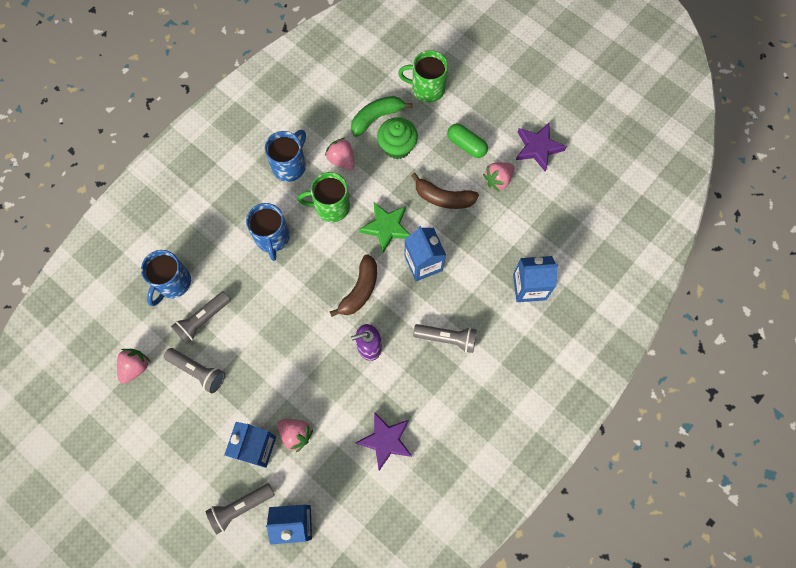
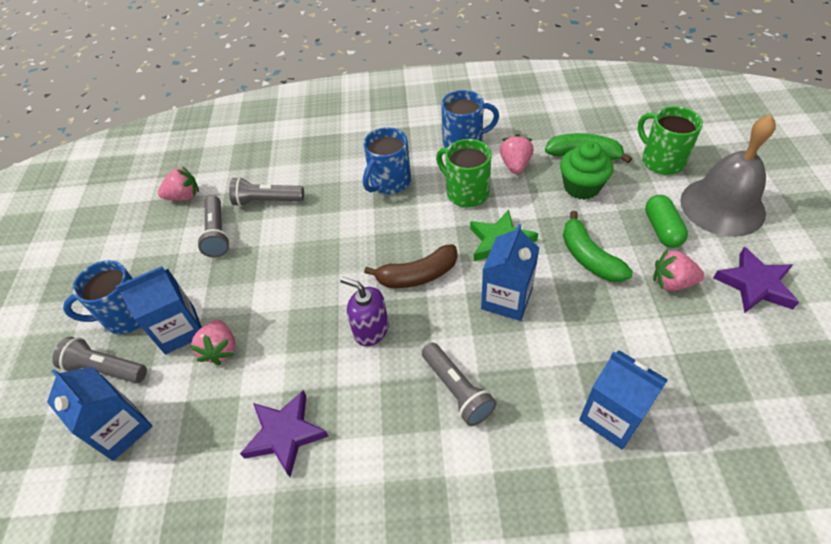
camera: 50 degrees right, 20 degrees down
blue mug [141,250,191,306] -> blue mug moved to [63,260,141,334]
brown banana [411,173,479,209] -> green banana [563,211,633,282]
none -> grey bell [680,115,776,237]

